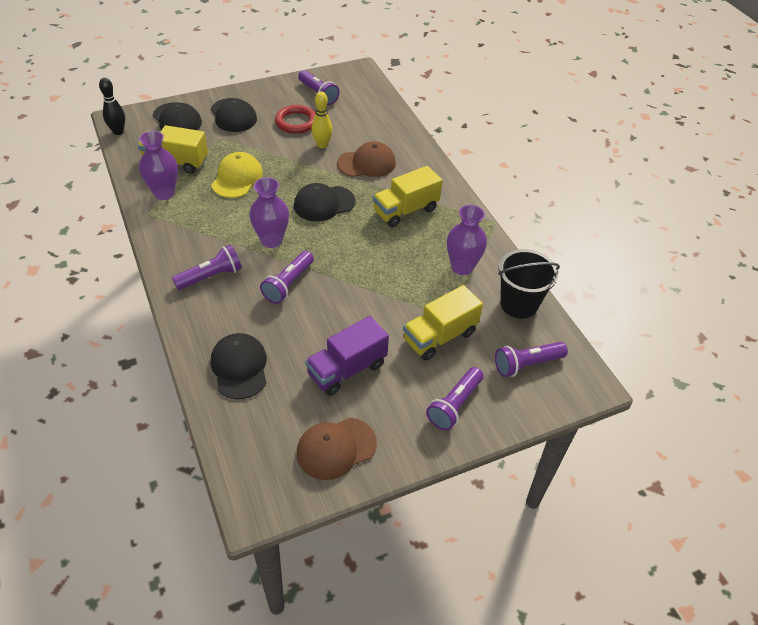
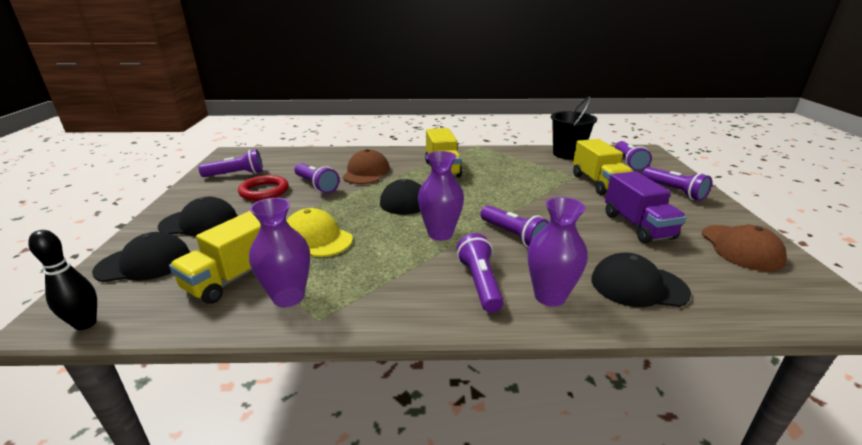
camera: 65 degrees left, 20 degrees down
yellow bowling pin [311,91,332,148] -> purple flashlight [295,163,339,193]
purple vase [447,205,487,275] -> purple vase moved to [528,197,588,307]

